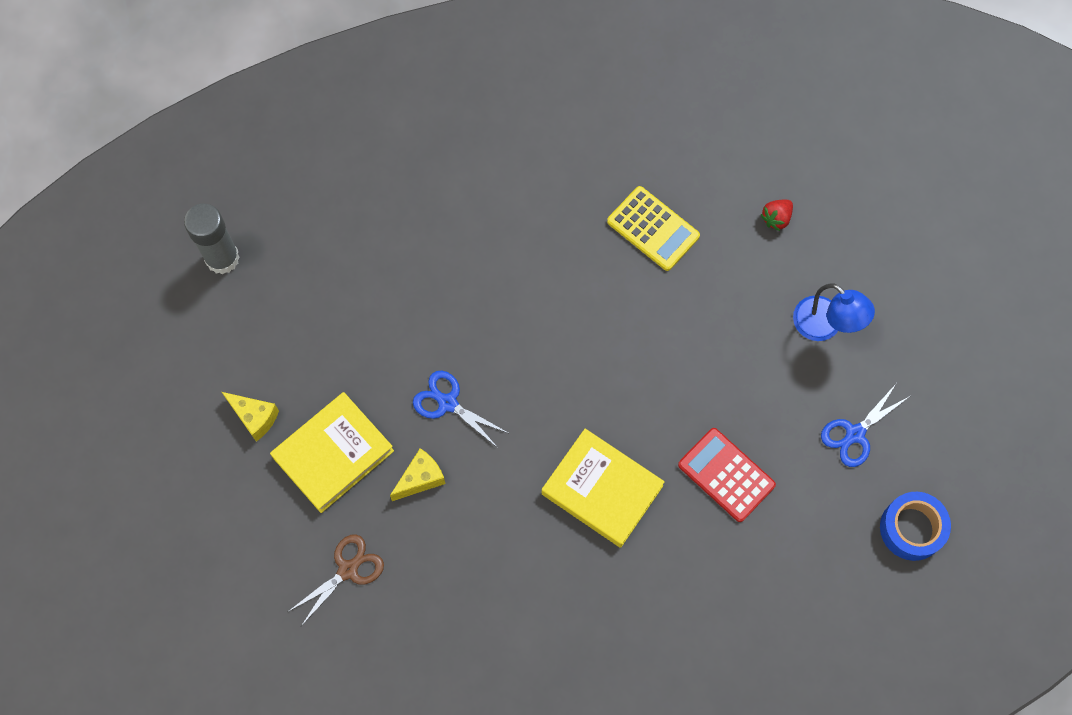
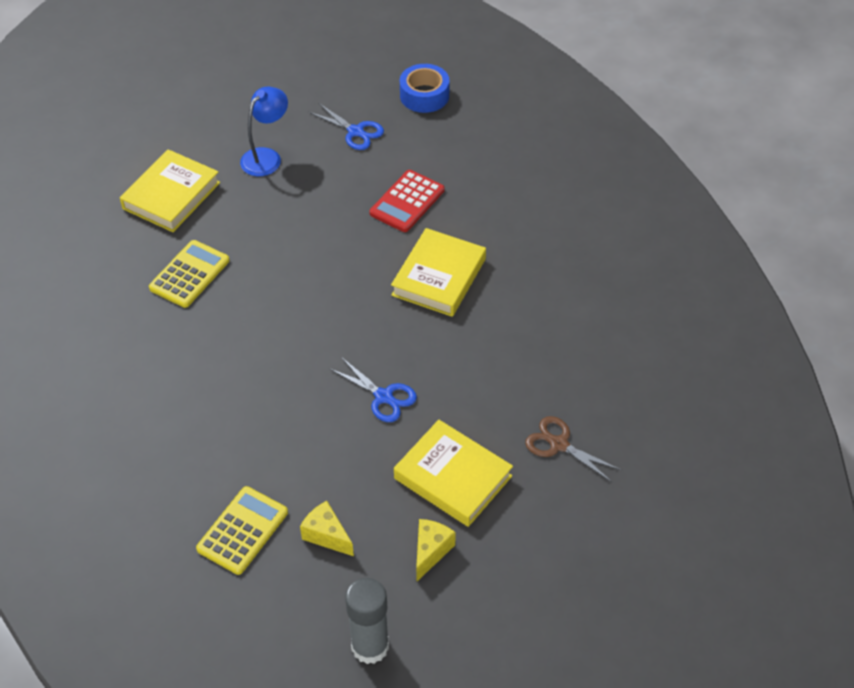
camera: 100 degrees left, 20 degrees down
grey glue stick [184,203,240,274] -> grey glue stick moved to [345,578,389,664]
yellow cheese [390,448,445,501] -> yellow cheese moved to [300,501,354,556]
blue scissors [413,371,508,448] -> blue scissors turned 75 degrees counterclockwise [329,357,417,422]
red strawberry [761,200,793,231] -> yellow book [120,149,220,232]
none -> yellow calculator [196,486,288,575]

